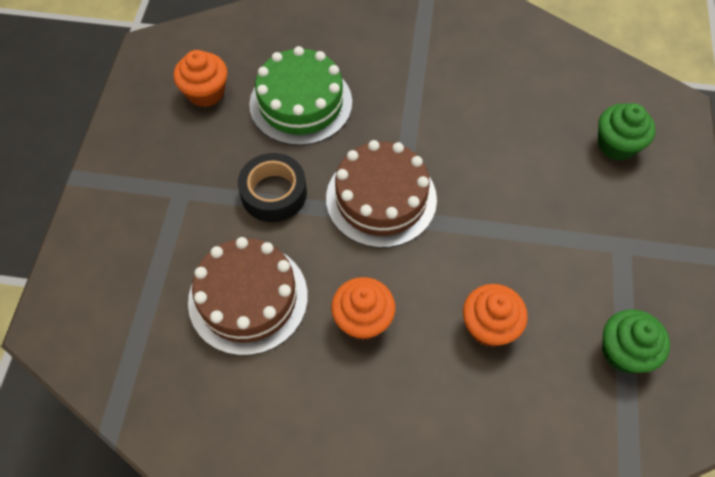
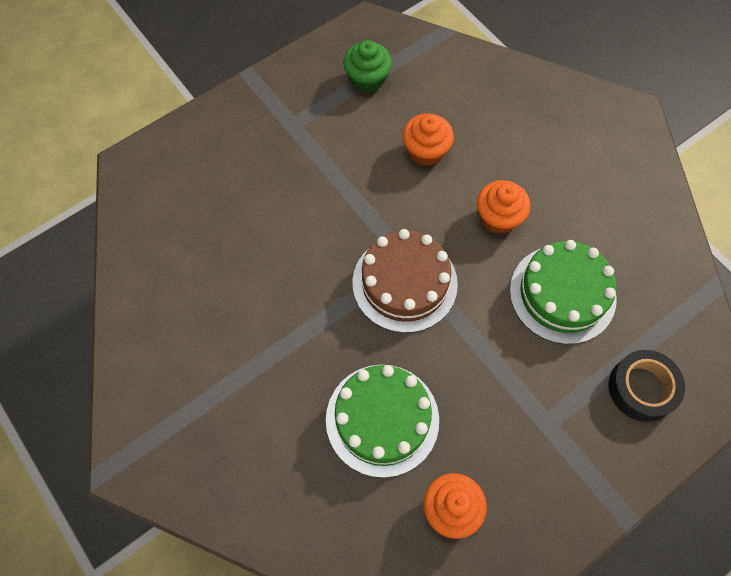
camera: 135 degrees left, 5 degrees up
brown cake [188,237,308,356] -> green cake [510,240,617,344]
black tape [238,153,307,222] -> black tape moved to [609,350,685,422]
green cupcake [598,103,656,161] -> none

